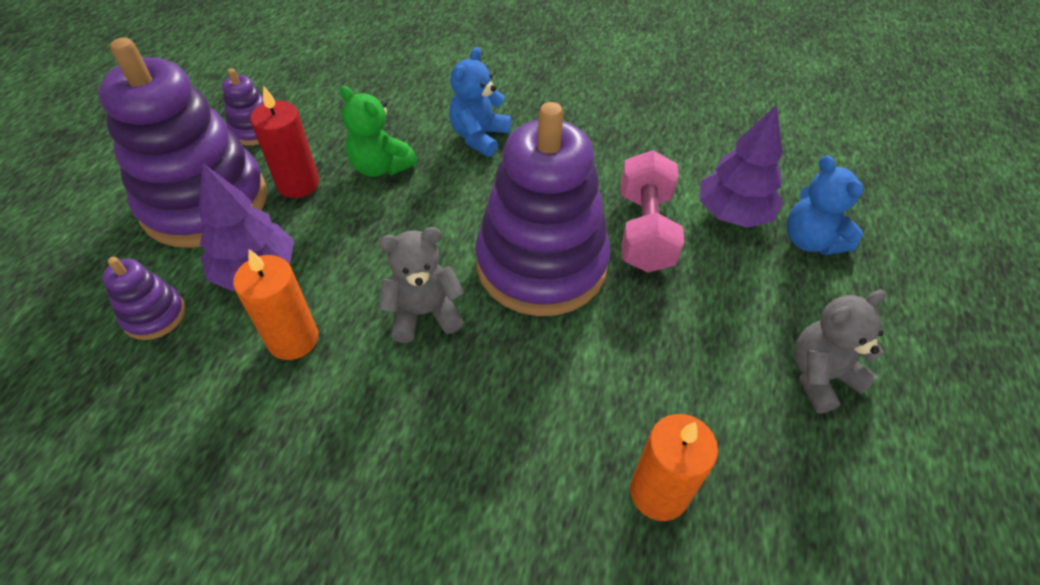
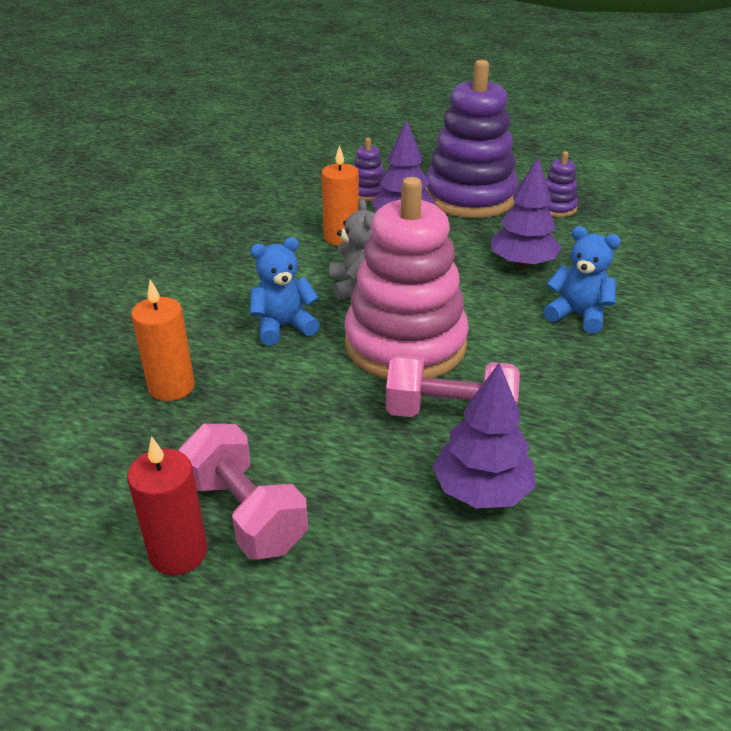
camera: 95 degrees right, 15 degrees down
red candle [250,85,319,198] -> red candle moved to [127,436,207,575]
green teddy bear [340,86,417,177] -> purple tree [491,157,561,268]
purple stacking toy [475,102,611,316] -> pink stacking toy [344,177,469,379]
blue teddy bear [787,155,864,255] -> blue teddy bear moved to [250,237,320,345]
grey teddy bear [794,290,886,413] -> pink dumbbell [179,424,308,560]

